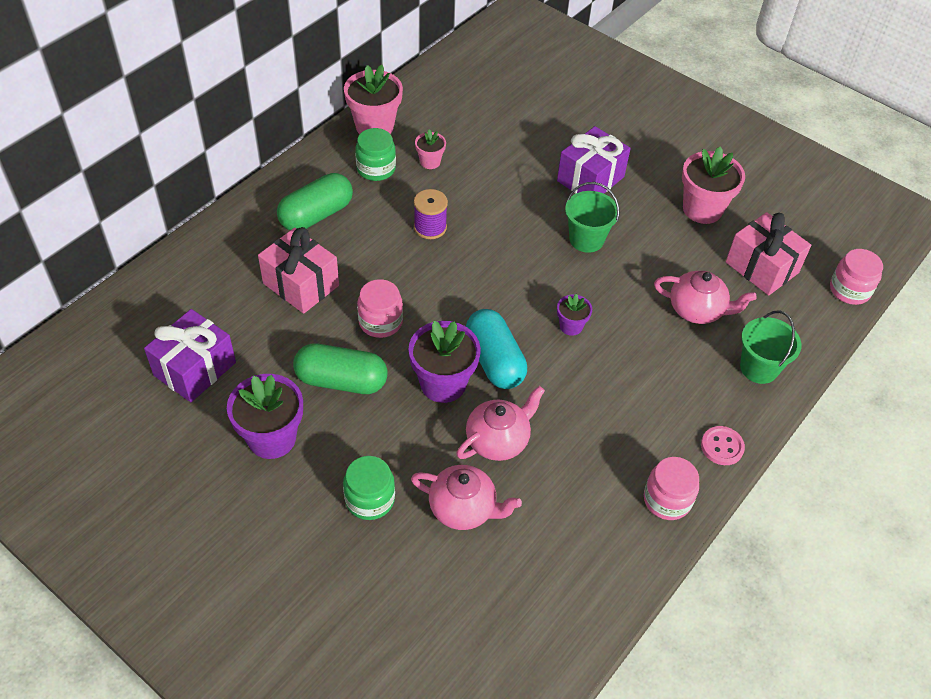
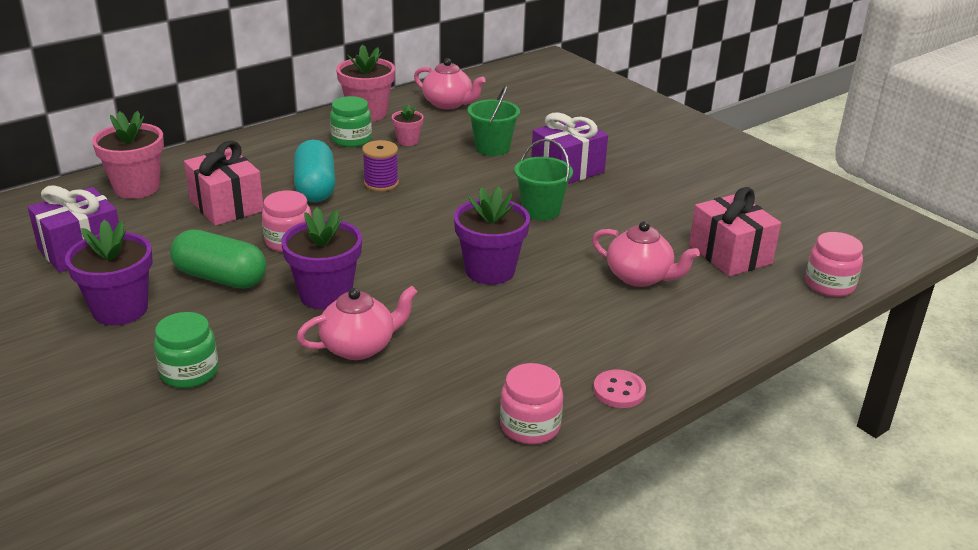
camera: 15 degrees right, 20 degrees down
green capsule [277,173,353,230] -> none
pink teapot [411,465,522,530] -> pink teapot moved to [414,58,486,110]
turquoise capsule [466,309,527,389] -> turquoise capsule moved to [294,140,335,202]
purple flower pot [557,294,592,336] -> purple flower pot [454,186,530,285], size x1.90
pink flower pot [682,147,745,224] -> pink flower pot moved to [92,111,164,199]
green bucket [740,310,801,384] -> green bucket moved to [467,85,520,156]

